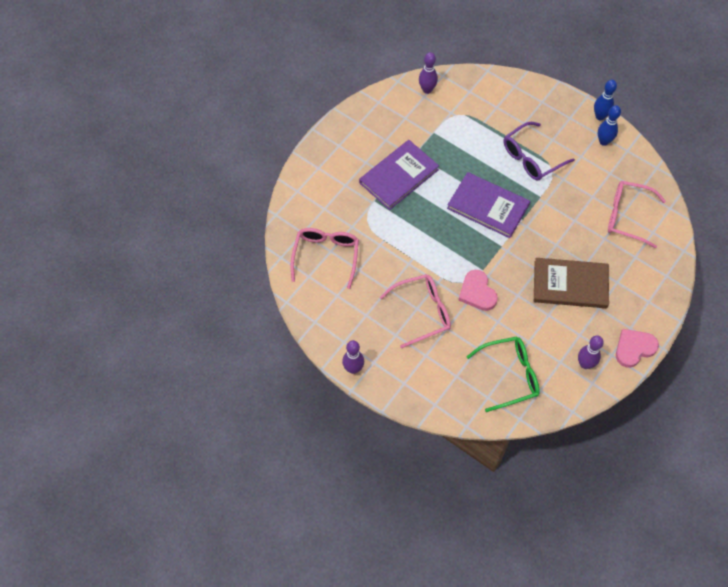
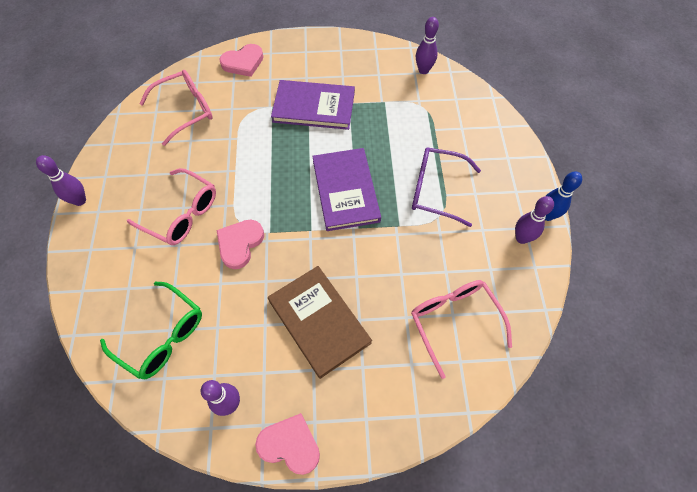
camera: 50 degrees right, 0 degrees up
blue bowling pin [598,105,621,146] -> purple bowling pin [515,196,554,244]
none -> pink heart [219,44,263,77]

